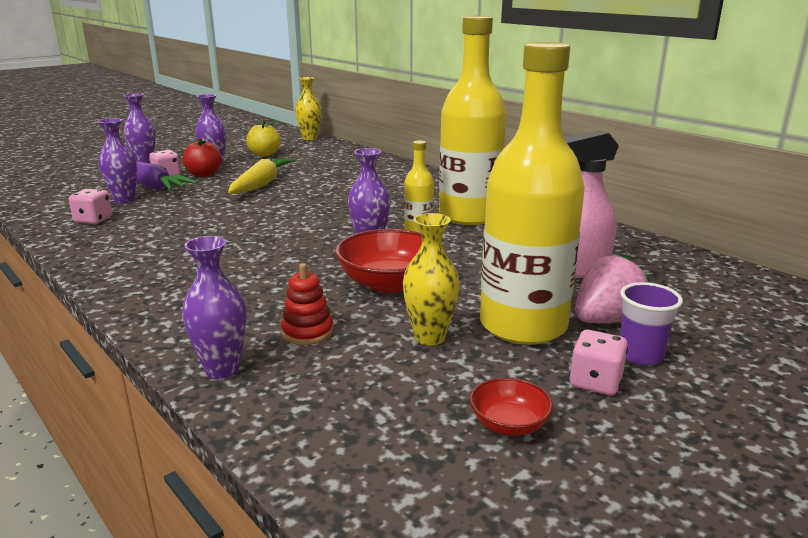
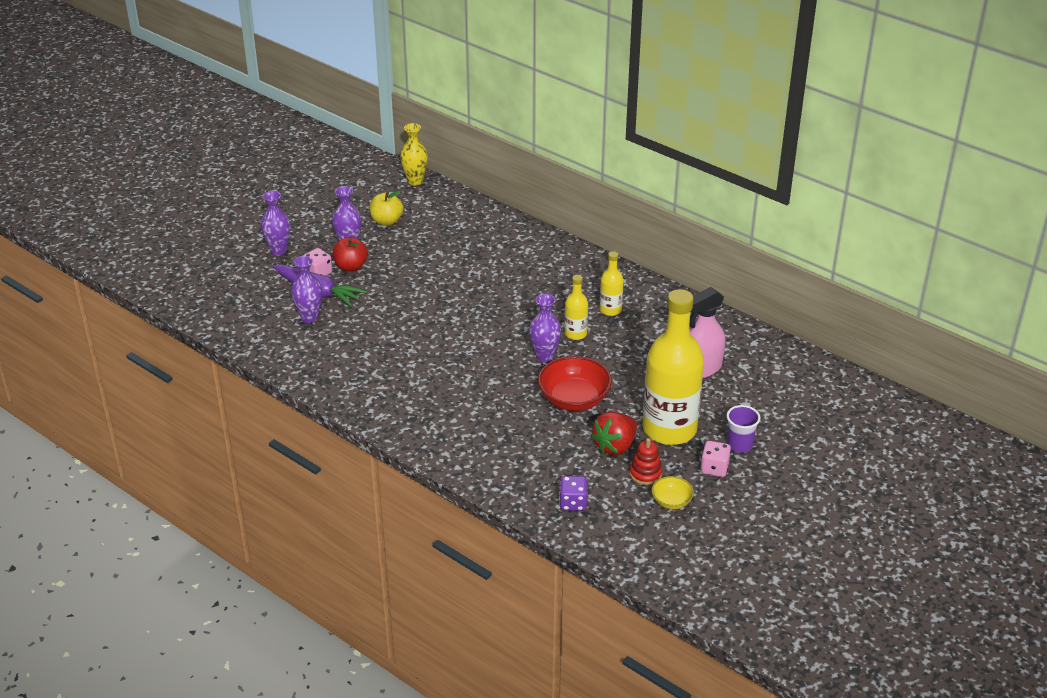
camera: 10 degrees left, 15 degrees up
pink dice [69,189,112,224] -> none
purple vase [182,236,246,379] -> none
yellow carrot [228,158,296,194] -> none
red stacking toy [281,263,333,345] -> red stacking toy moved to [630,438,663,485]
yellow vase [403,213,460,346] -> red strawberry [591,412,637,455]
yellow bottle [439,16,506,225] -> yellow bottle [600,251,624,316], size x0.45
red bowl [470,377,553,436] -> yellow bowl [652,476,694,509]
pink strawberry [575,255,650,323] -> none
none -> purple dice [559,476,588,511]

